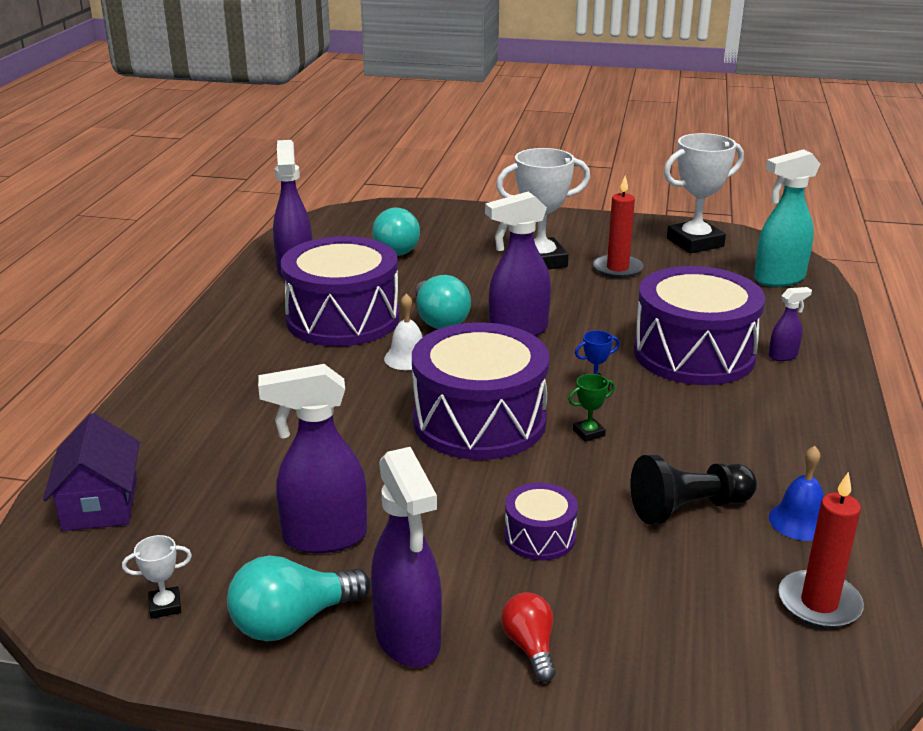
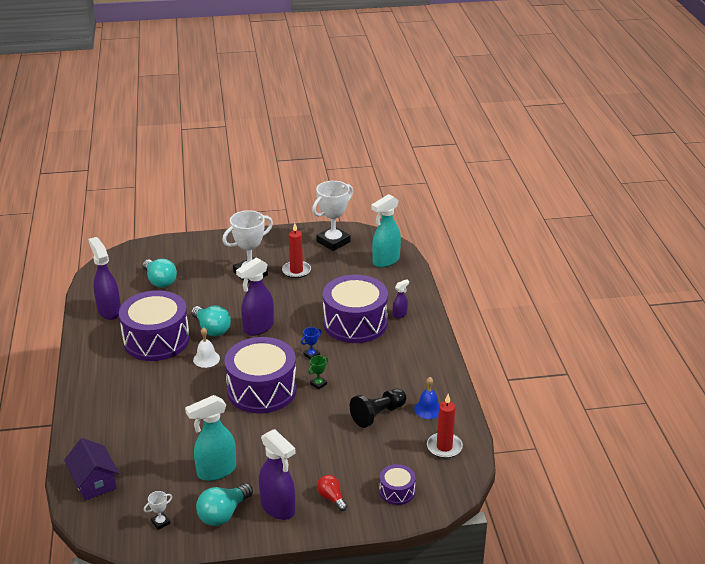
camera: 20 degrees left, 5 degrees up
purple spray bottle [258,364,367,553] -> turquoise spray bottle [185,395,236,481]
purple drum [504,483,578,560] -> purple drum moved to [379,464,416,505]

